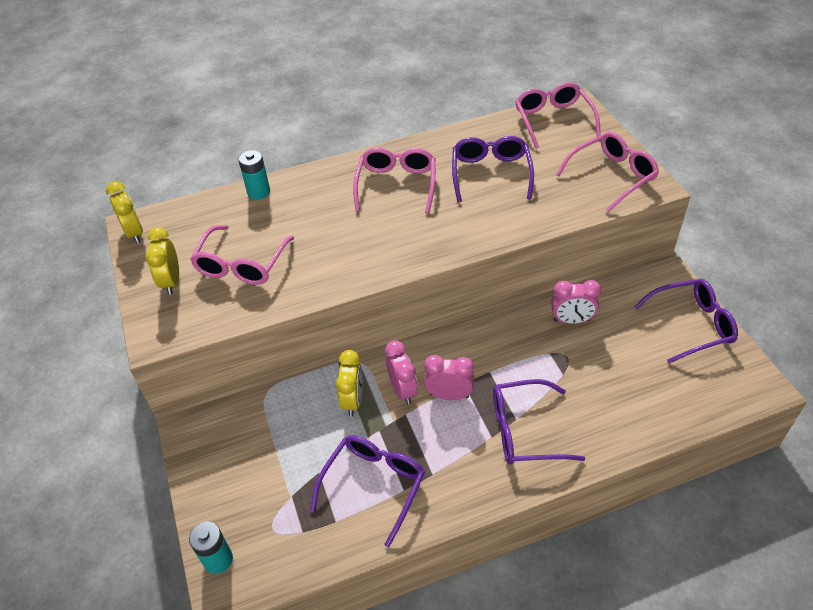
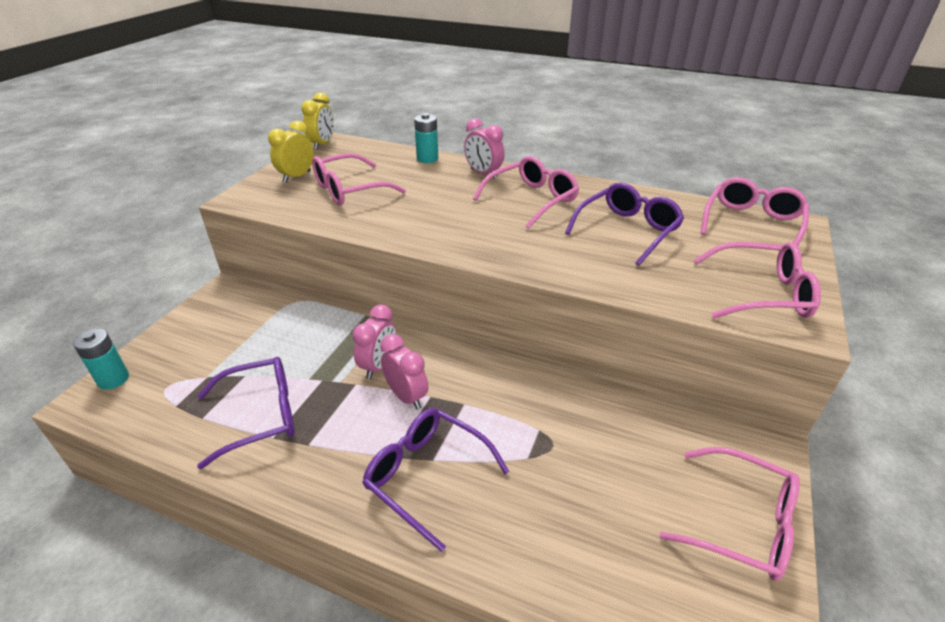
camera: 40 degrees right, 10 degrees down
yellow clock [336,350,363,416] -> none
pink clock [551,280,601,324] -> pink clock moved to [464,118,505,178]
purple glasses [634,279,738,363] -> pink glasses [659,447,800,581]

